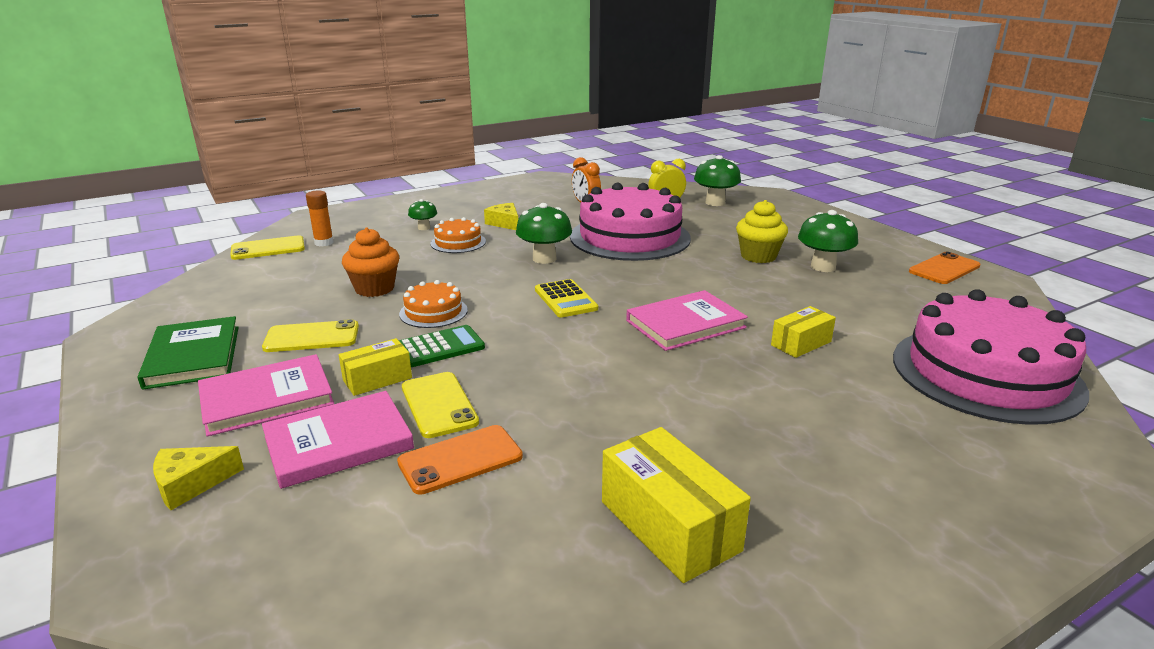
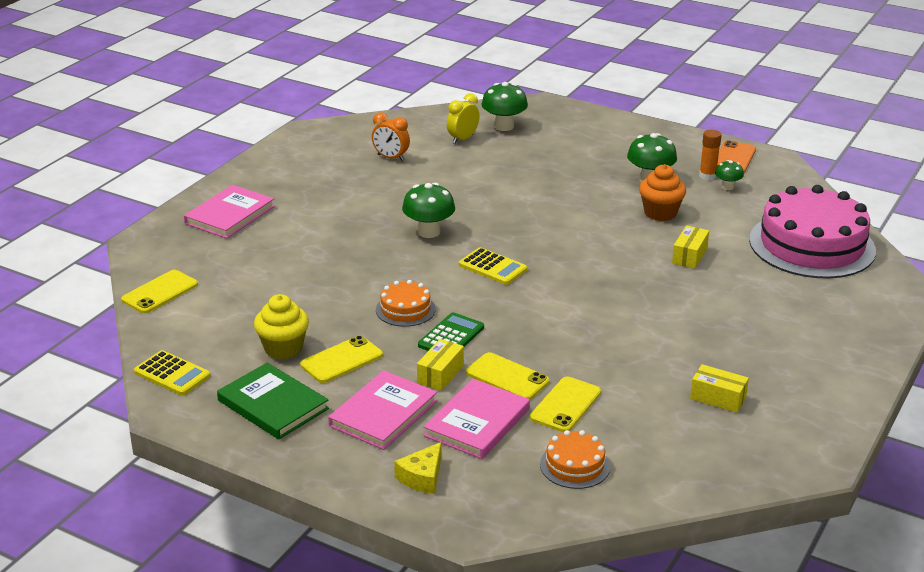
camera: 30 degrees left, 5 degrees up
orange glue stick [306,190,334,246] -> orange glue stick moved to [699,130,722,180]
orange cupcake [342,228,399,297] -> orange cupcake moved to [639,164,686,221]
orange phone [397,425,523,495] -> yellow phone [530,376,601,432]
green mushroom [408,199,437,230] -> green mushroom moved to [715,160,744,190]
orange cake [430,217,486,253] -> orange cake moved to [540,430,610,489]
yellow cheese [484,203,518,230] -> none
pink cake [570,183,691,261] -> none
yellow box [602,427,751,583] -> yellow box [690,364,749,413], size x0.60
pink book [626,290,748,351] -> pink book moved to [184,185,275,239]
yellow cupcake [736,200,788,263] -> yellow cupcake moved to [254,294,309,359]
none -> yellow calculator [134,350,211,396]

